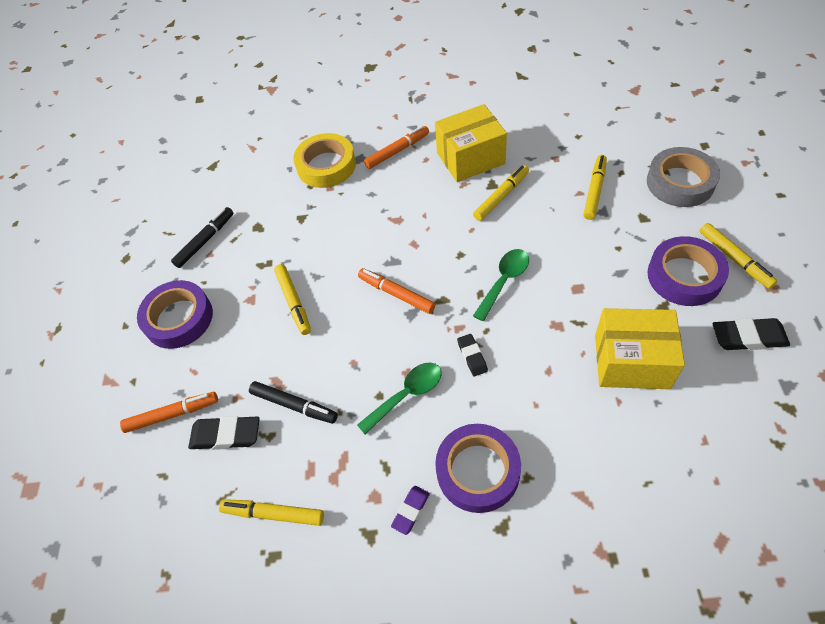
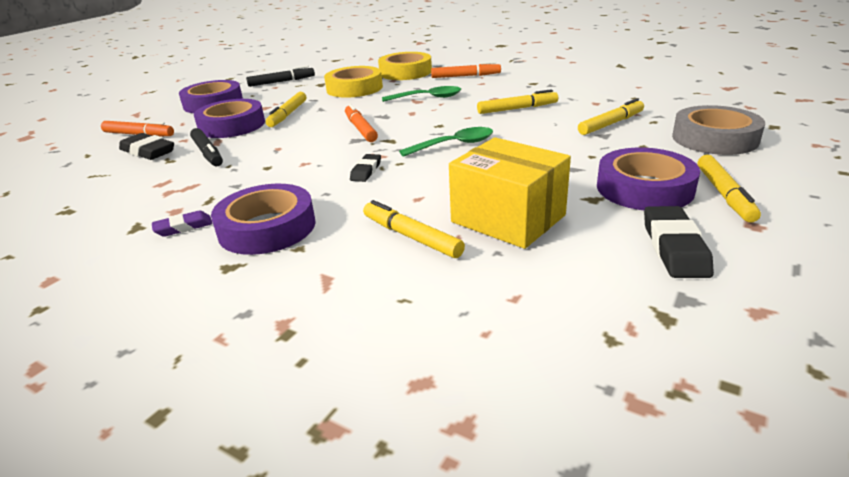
camera: 30 degrees right, 25 degrees down
yellow marker [219,499,324,526] -> yellow marker moved to [363,200,465,258]
green spoon [357,363,442,435] -> green spoon moved to [382,86,461,102]
yellow box [435,104,507,182] -> none
black eraser [713,318,790,350] -> black eraser turned 60 degrees clockwise [644,206,714,278]
none -> purple tape [194,99,265,138]
none -> yellow tape [324,66,383,98]

